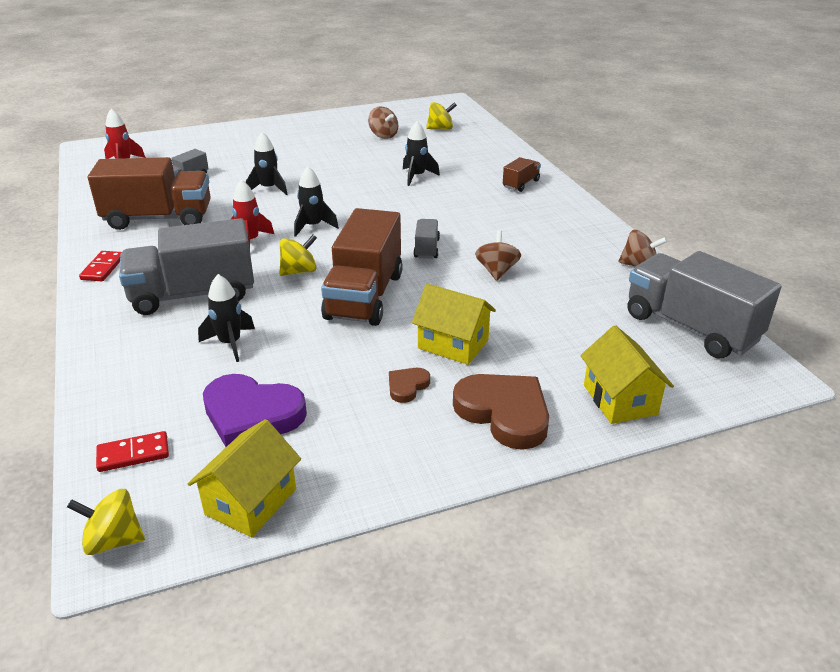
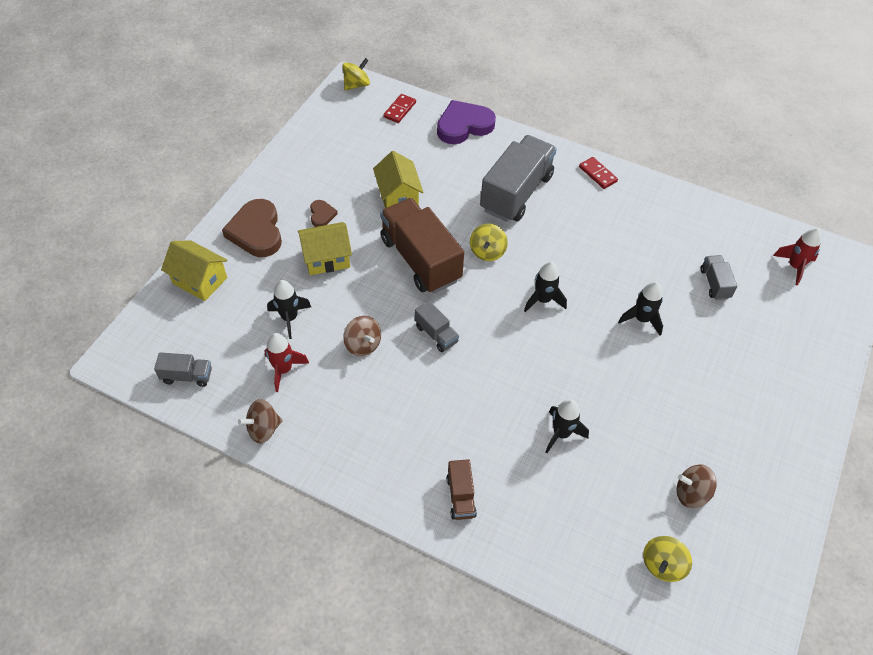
camera: 135 degrees right, 20 degrees up
brown truck [88,157,211,230] -> none
yellow house [188,419,301,537] -> yellow house moved to [373,151,423,208]
black rocket [198,274,255,362] -> black rocket moved to [267,280,311,339]
purple heart [203,374,307,447] -> purple heart moved to [437,100,496,144]
red rocket [230,179,274,249] -> red rocket moved to [264,333,309,392]
brown heart [453,374,549,450] -> brown heart turned 75 degrees clockwise [222,199,282,257]
grey truck [627,251,782,359] -> grey truck [154,352,212,387], size x0.46

